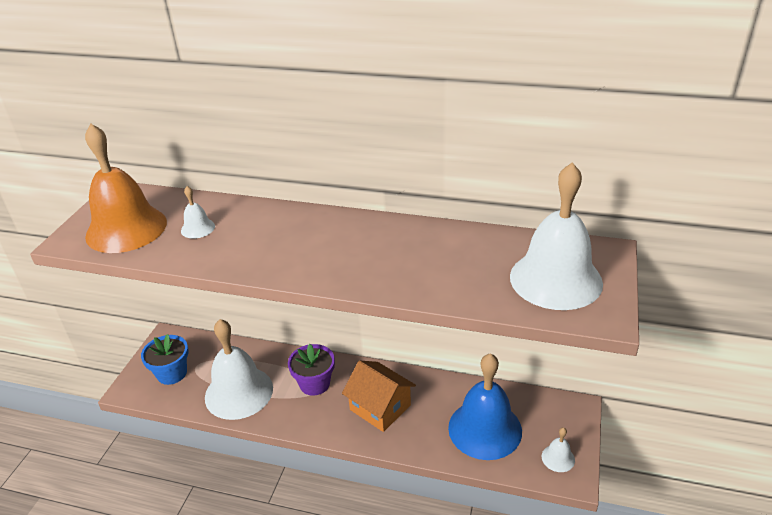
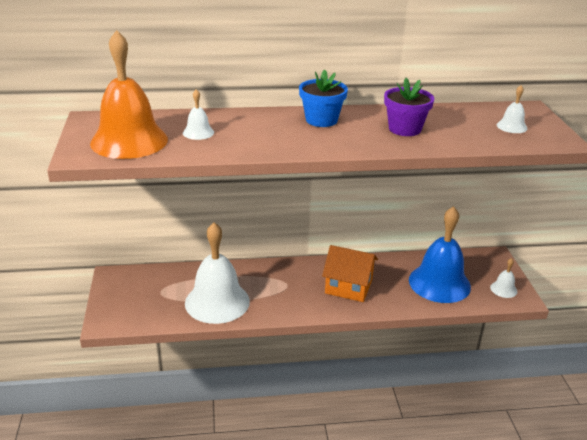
camera: 25 degrees left, 5 degrees down
blue flower pot [141,334,188,385] -> blue flower pot moved to [299,69,348,127]
purple flower pot [288,344,335,396] -> purple flower pot moved to [384,78,434,136]
white bell [510,162,603,310] -> white bell [497,85,527,133], size x0.43

